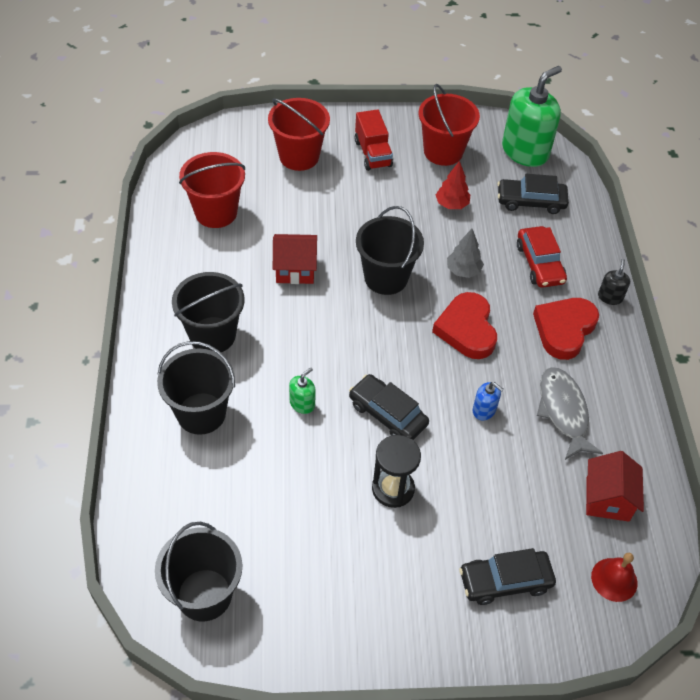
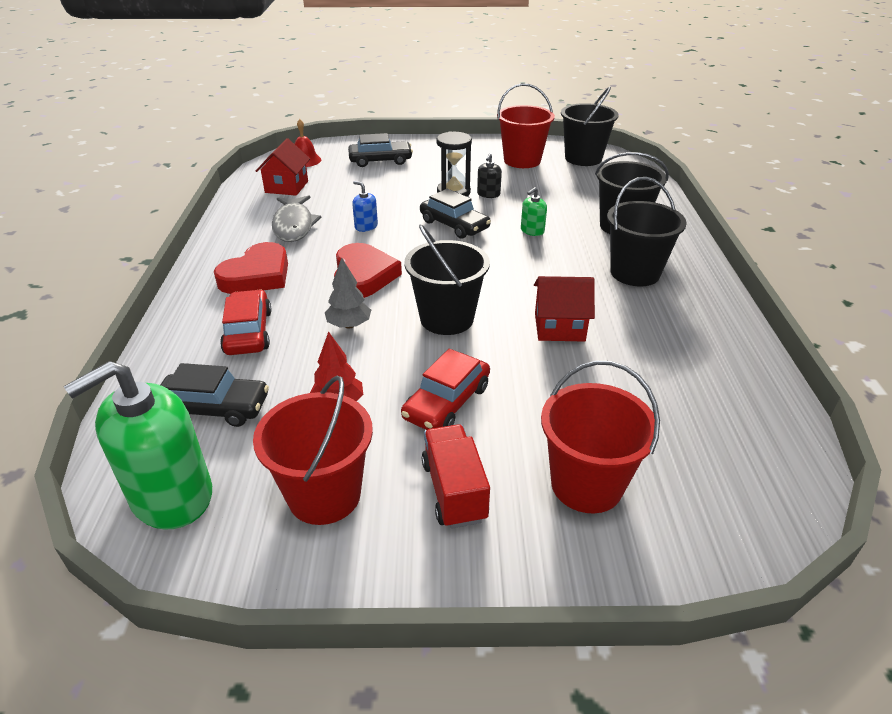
camera: 175 degrees left, 15 degrees down
red bucket [179,152,245,228] -> red bucket moved to [497,83,555,168]
black soap dispenser [598,259,630,305] -> black soap dispenser moved to [477,153,502,198]
none -> red car [401,349,490,430]

